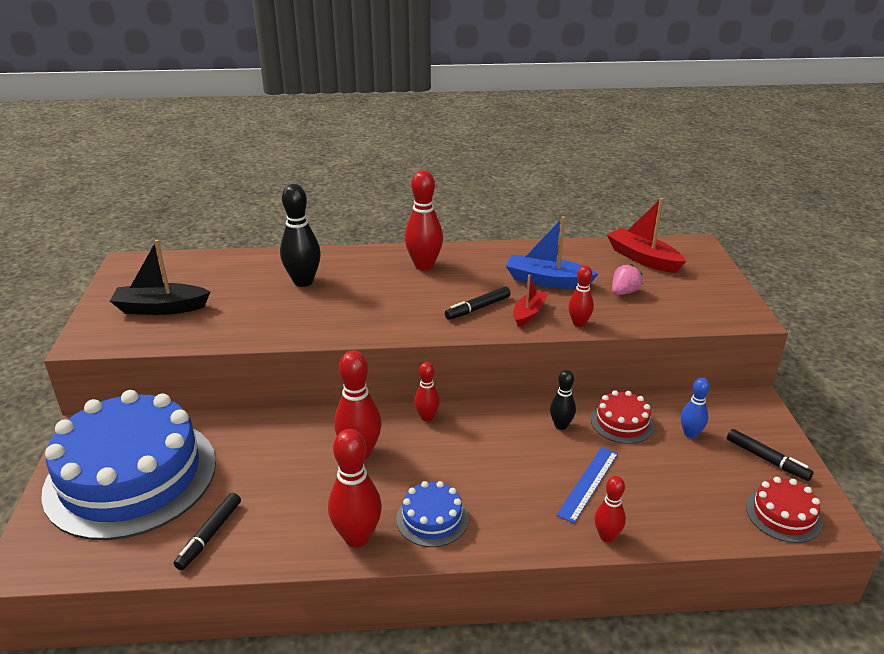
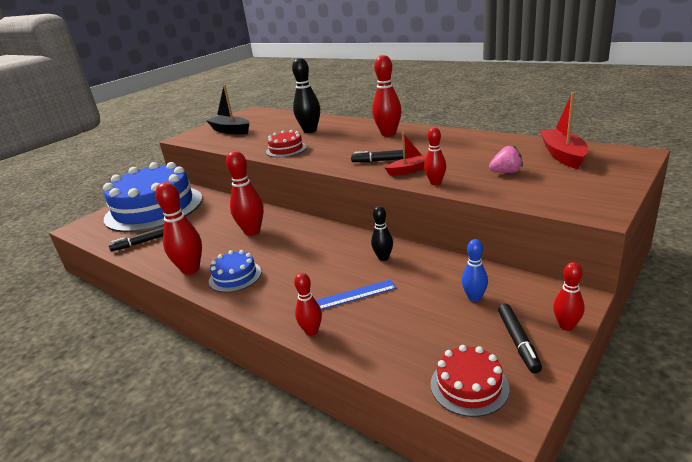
camera: 45 degrees right, 5 degrees down
red bowling pin [414,362,440,421] -> red bowling pin moved to [553,262,585,331]
blue boat [506,216,598,289] -> none
red cake [591,390,654,444] -> red cake moved to [266,130,307,157]

